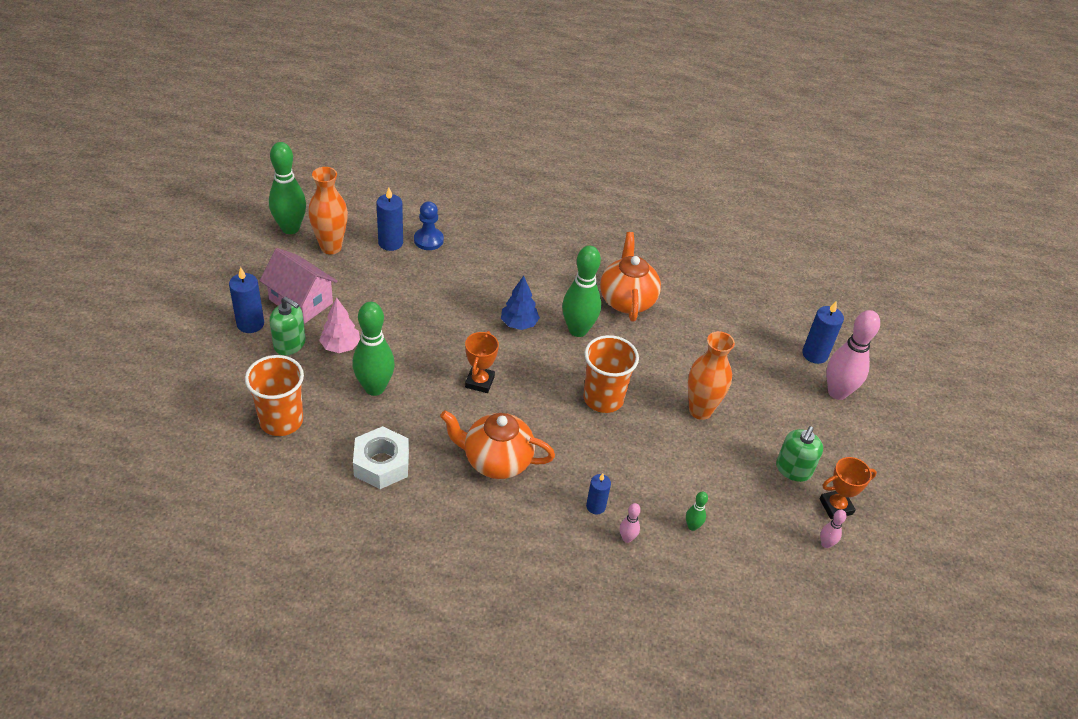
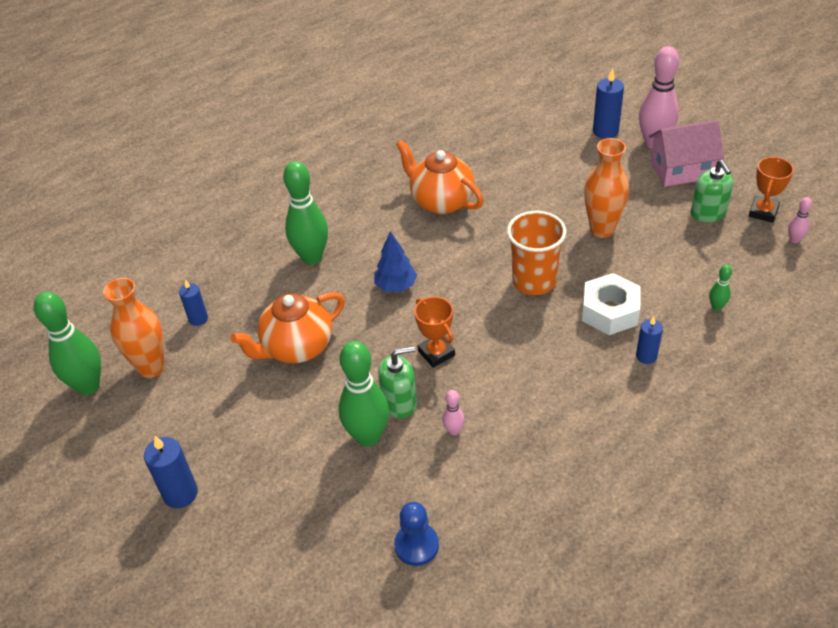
camera: 40 degrees left, 0 degrees up
orange cup [245,355,304,436] -> none
pink house [260,248,338,324] -> pink house moved to [649,120,724,187]
green soap dispenser [270,297,306,355] -> green soap dispenser moved to [378,346,417,418]
pink tree [319,297,360,353] -> none
white nut [353,426,409,489] -> white nut moved to [582,273,641,335]
blue candle [376,187,403,251] -> blue candle [179,280,208,326], size x0.65
blue pawn [414,201,444,250] -> blue pawn moved to [394,502,439,566]
orange teapot [440,410,555,479] -> orange teapot moved to [230,292,345,363]
green bowling pin [562,246,601,337] -> green bowling pin moved to [283,161,328,264]
pink bowling pin [620,503,641,543] -> pink bowling pin moved to [442,390,465,435]

